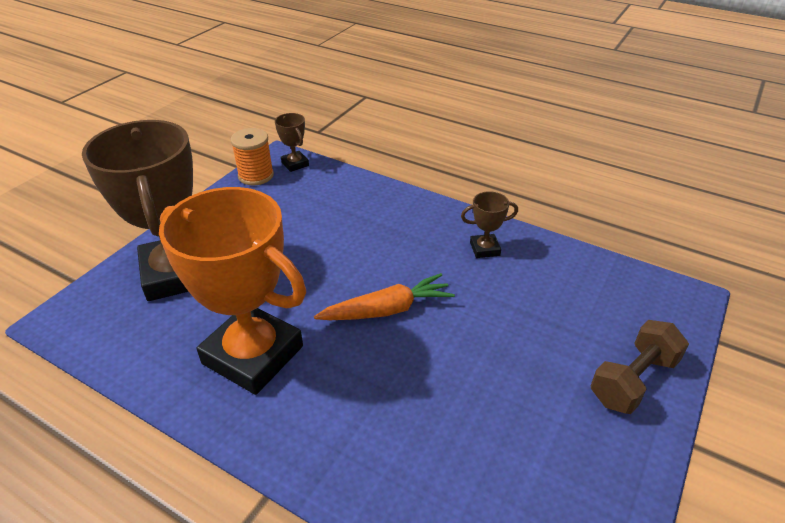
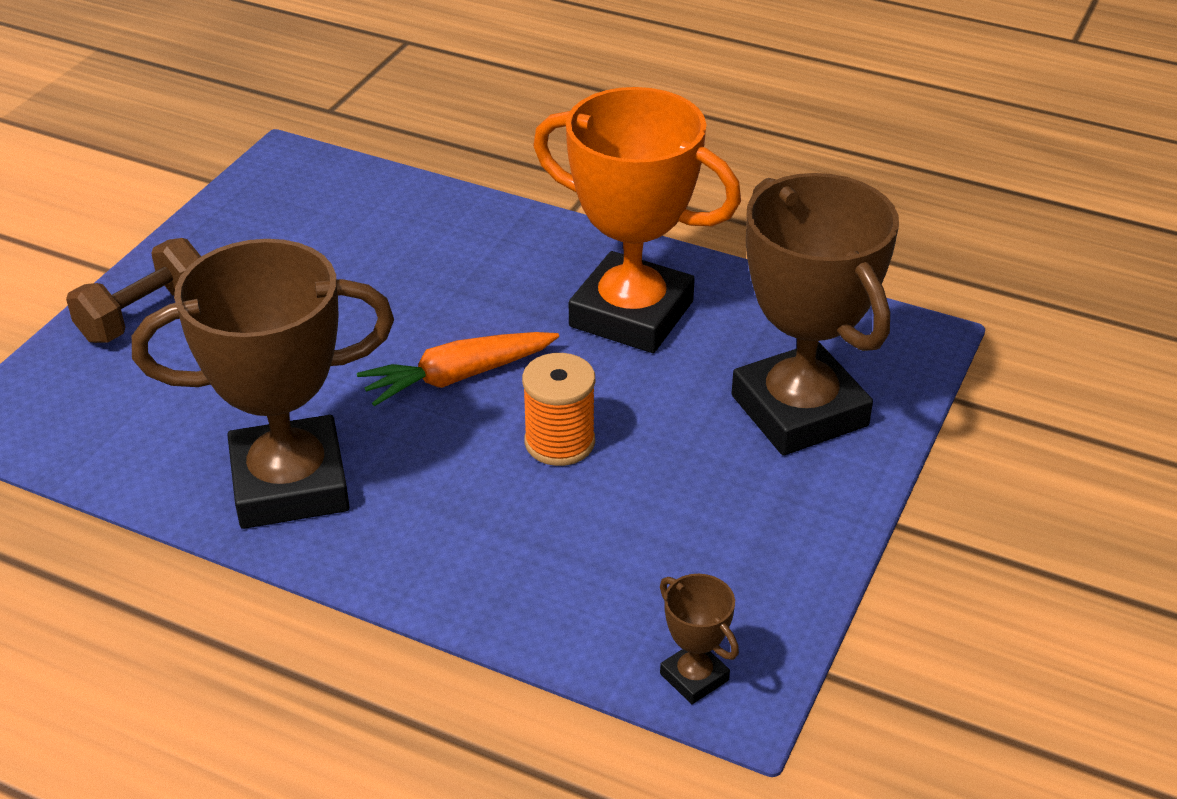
camera: 175 degrees right, 0 degrees up
orange spool [231,128,274,185] -> orange spool moved to [522,353,595,466]
brown trophy [461,191,518,258] -> brown trophy [132,239,394,529], size x2.41

